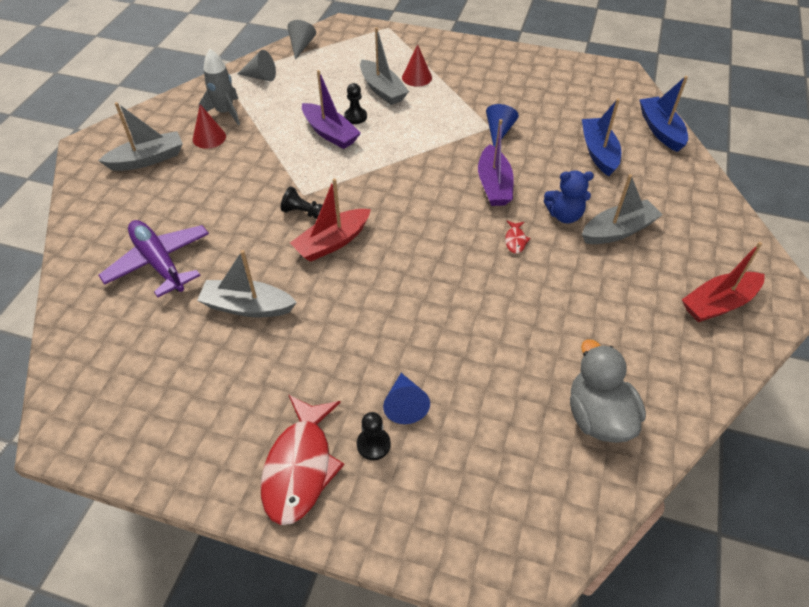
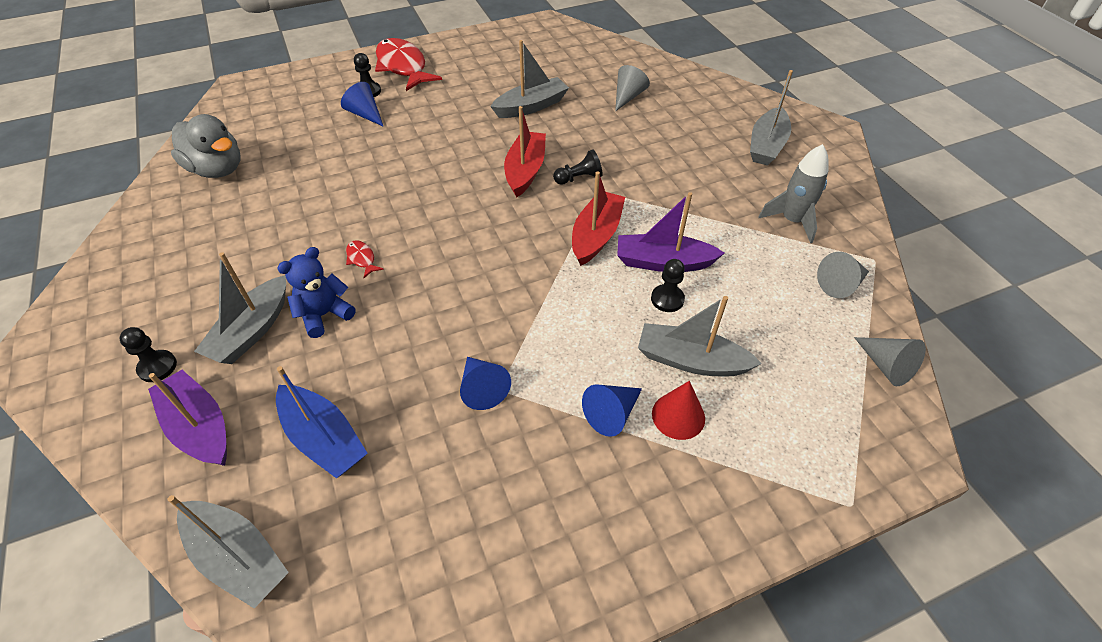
camera: 140 degrees right, 0 degrees up
purple plane [98,220,209,297] -> grey cone [615,65,650,111]
red cone [193,104,226,149] -> none
purple boat [478,119,513,206] -> purple boat moved to [148,370,227,466]
blue boat [639,76,688,152] -> grey boat [168,495,289,608]
red boat [682,242,765,322] -> red boat moved to [572,171,625,266]
none -> black pawn [119,327,177,382]
none -> blue cone [582,384,642,437]

